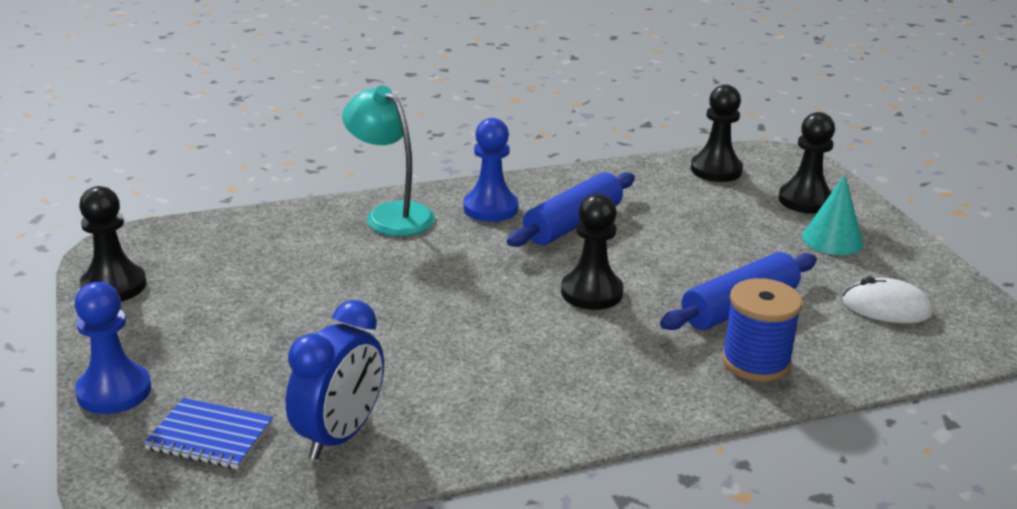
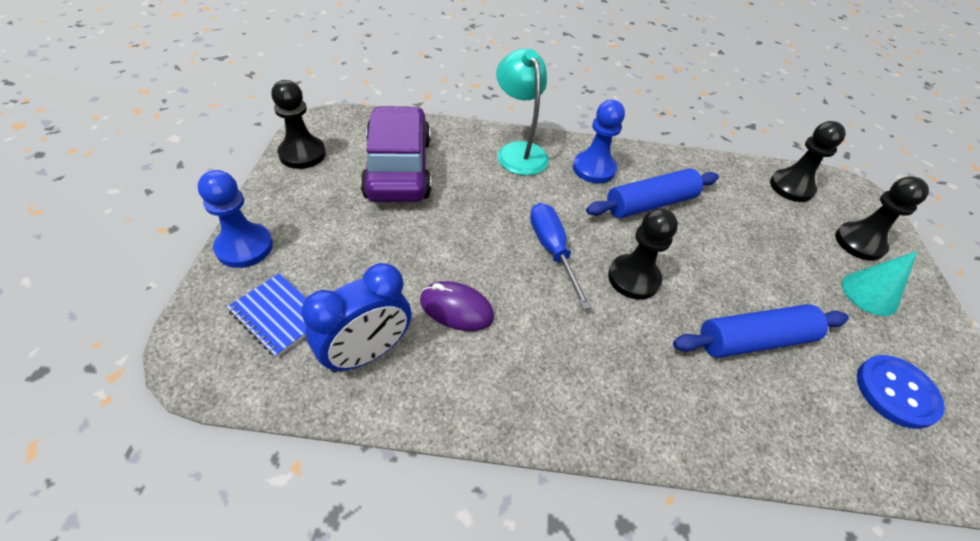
camera: 20 degrees right, 20 degrees up
blue spool [721,278,802,382] -> none
white mouse [843,277,933,323] -> blue button [857,355,945,429]
none -> purple car [360,106,431,202]
none -> purple mouse [420,281,494,331]
none -> blue screwdriver [530,203,592,309]

